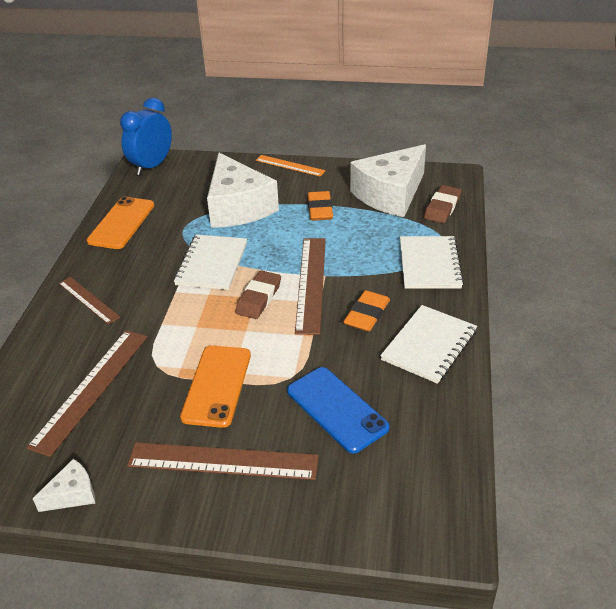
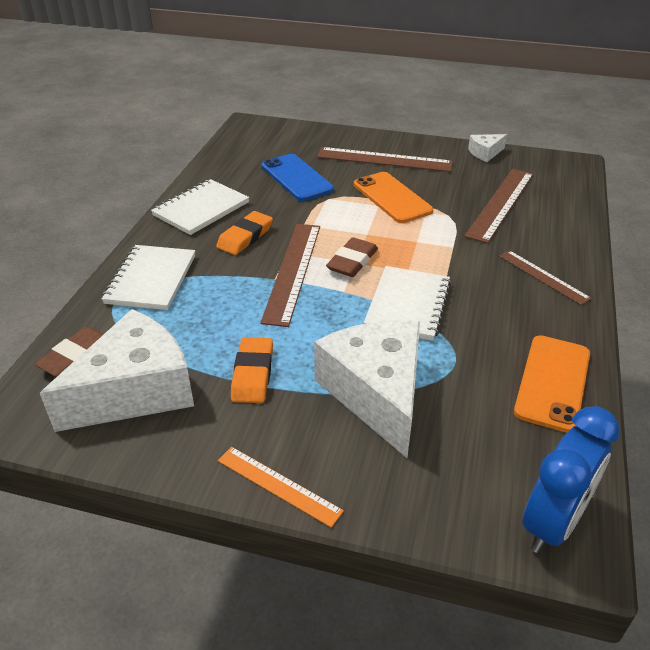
camera: 175 degrees left, 0 degrees up
orange phone [180,345,251,428] -> orange phone turned 45 degrees counterclockwise [354,172,433,223]

